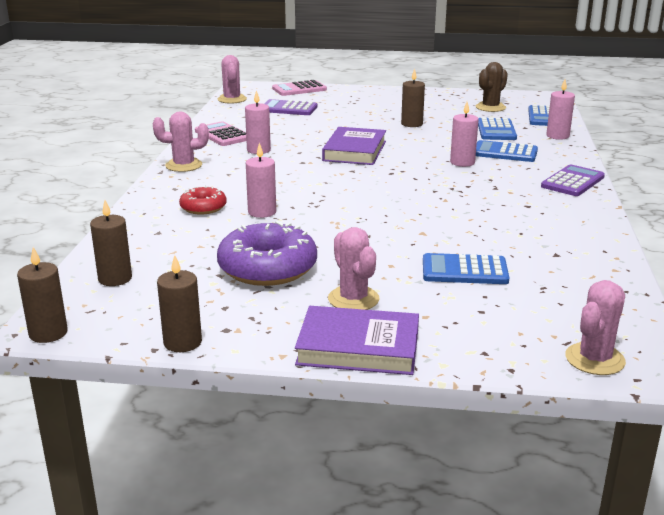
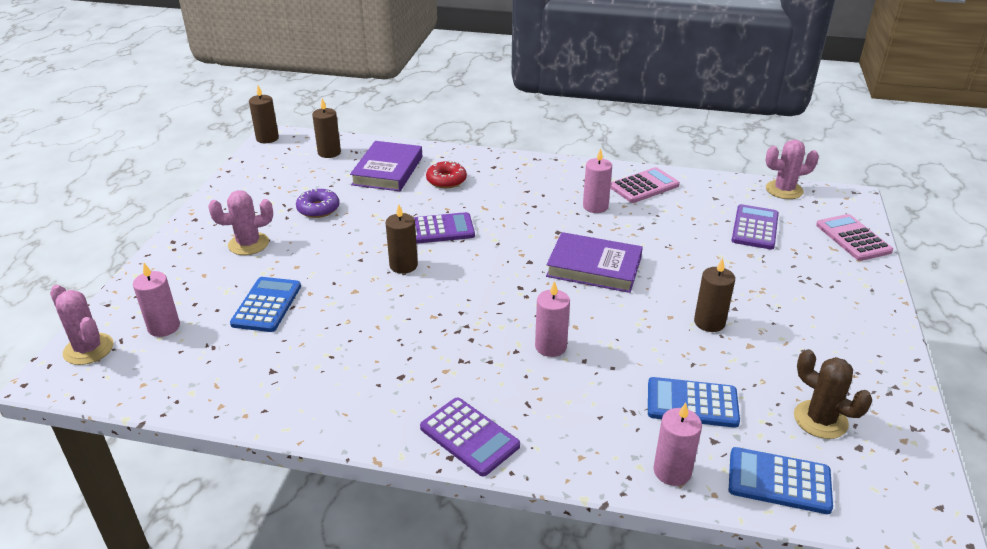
camera: 95 degrees right, 10 degrees up
pink cactus [153,111,209,172] -> none
brown candle [157,255,202,352] -> brown candle moved to [386,204,418,274]
purple donut [217,221,317,286] -> purple donut [296,189,339,218], size x0.55
pink candle [246,143,276,218] -> pink candle moved to [133,263,180,337]
purple book [295,306,419,375] -> purple book moved to [350,141,422,191]
blue calculator [476,140,538,162] -> none
none -> purple calculator [413,212,475,244]

